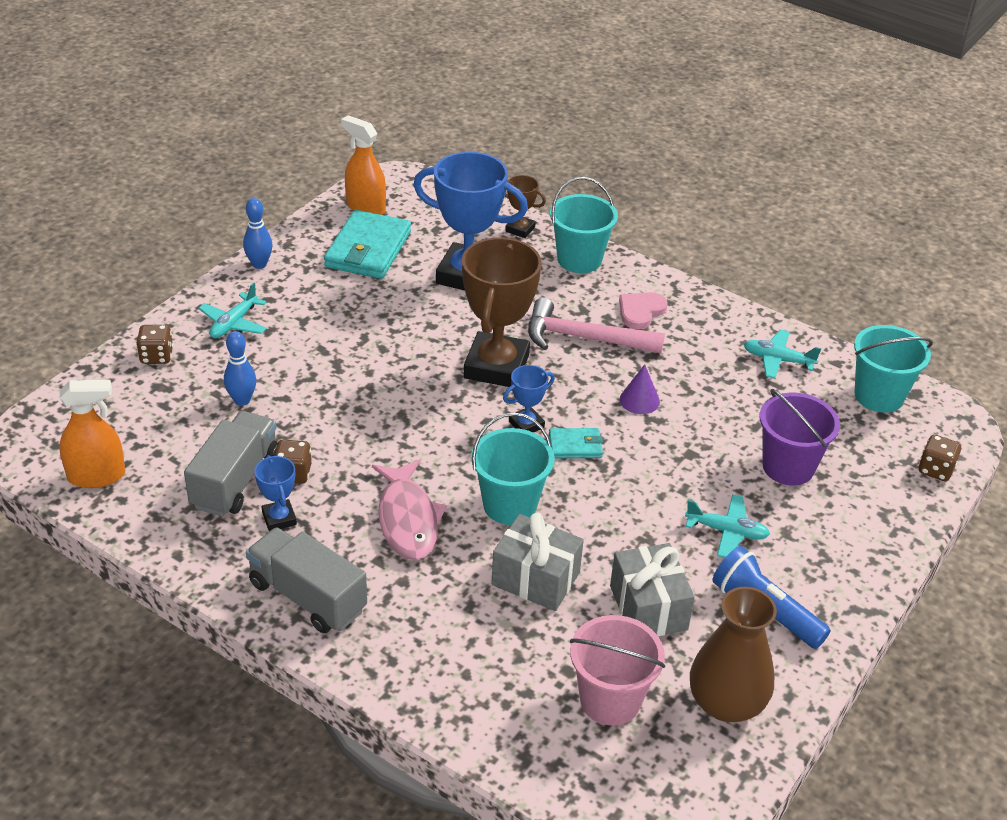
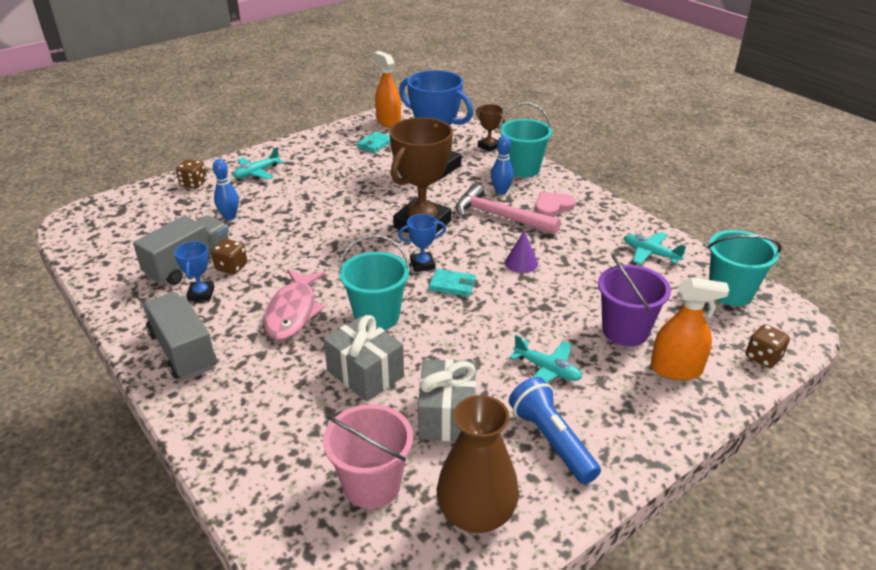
camera: 20 degrees right, 5 degrees down
orange spray bottle [59,380,125,488] -> orange spray bottle moved to [651,277,729,380]
blue bowling pin [243,198,273,269] -> blue bowling pin moved to [491,135,514,195]
turquoise wallet [324,210,411,279] -> turquoise wallet [357,132,390,153], size x0.51

